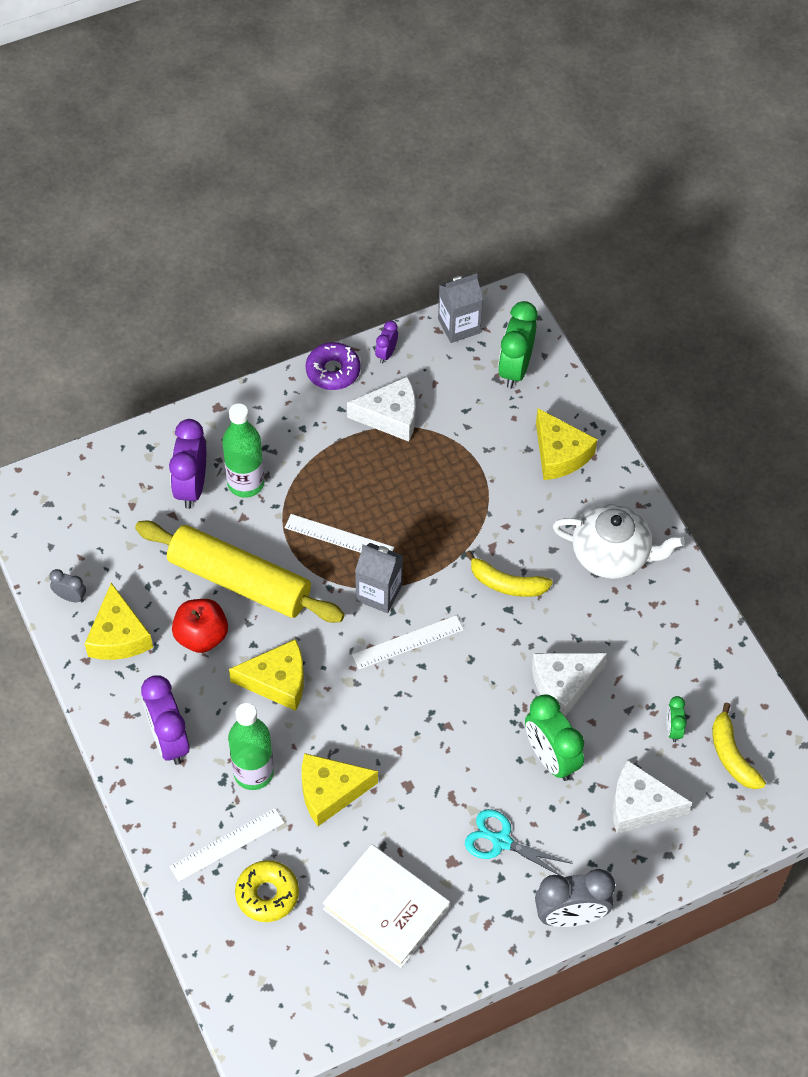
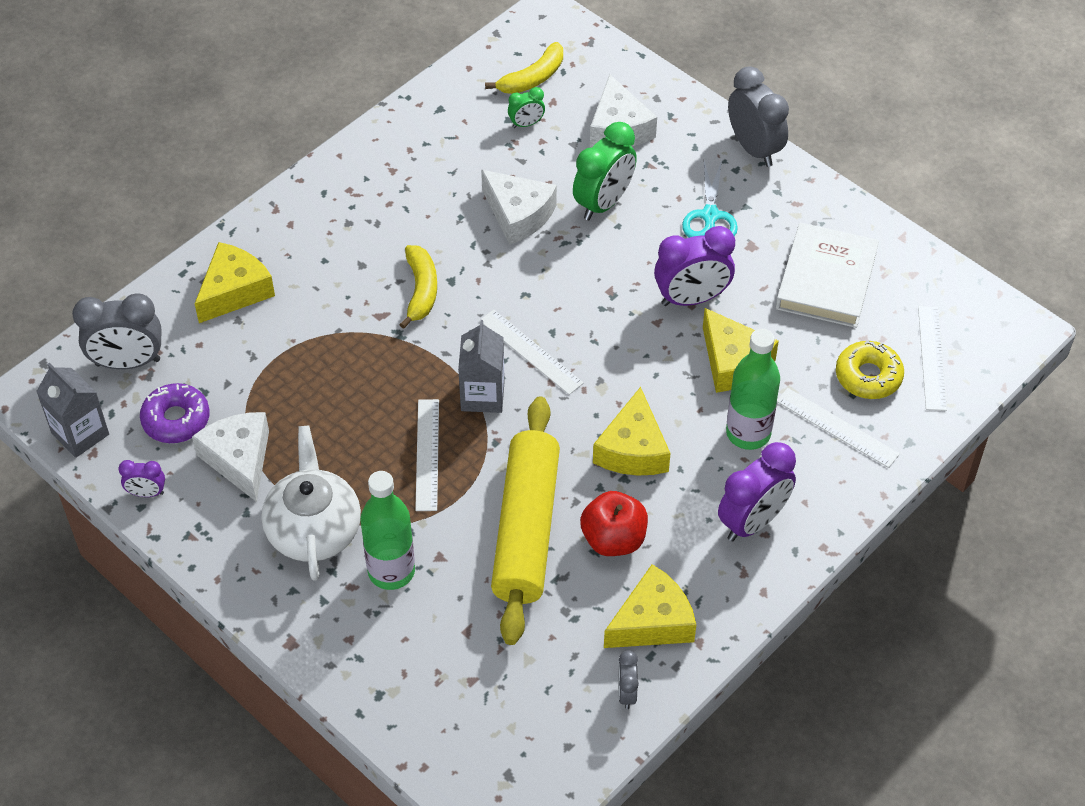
camera: 110 degrees left, 5 degrees down
purple clock [169,419,206,509] -> purple clock moved to [654,226,735,306]
yellow cheese [229,639,304,711] -> yellow cheese turned 150 degrees counterclockwise [593,387,671,476]
purple donut [306,342,361,390] -> purple donut moved to [140,383,210,443]
green clock [498,301,537,389] -> grey clock [72,294,161,369]
white teapot [553,504,685,579] -> white teapot moved to [261,425,361,581]
none -> white ruler [918,306,947,411]

